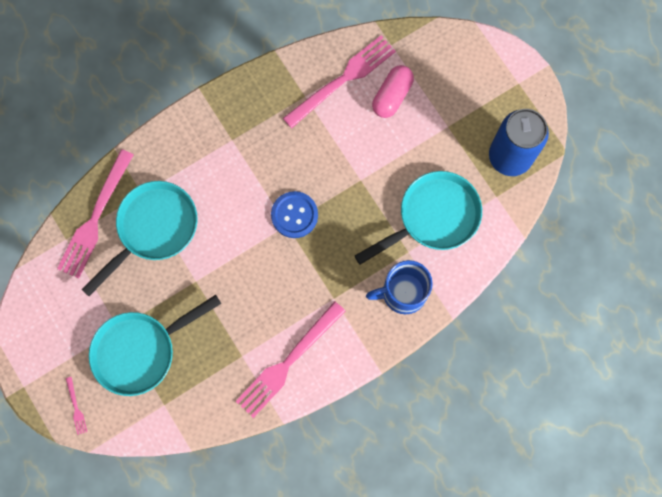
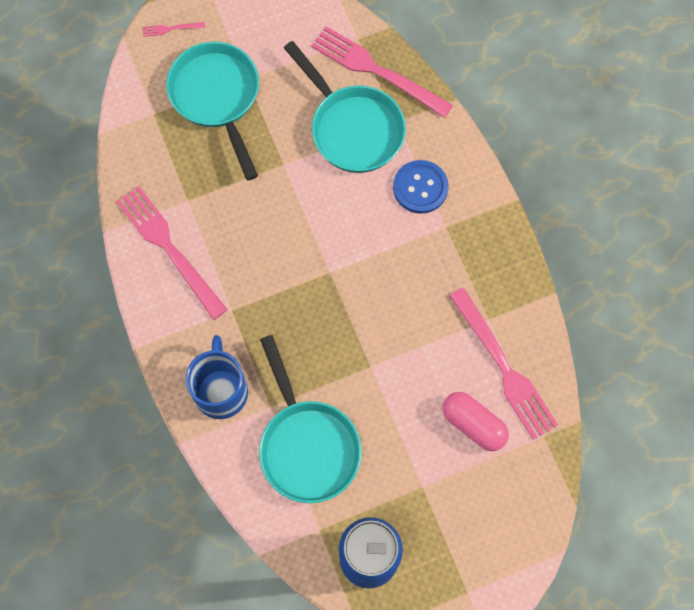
camera: 100 degrees right, 5 degrees down
blue button [271,191,318,238] -> blue button moved to [393,160,449,214]

